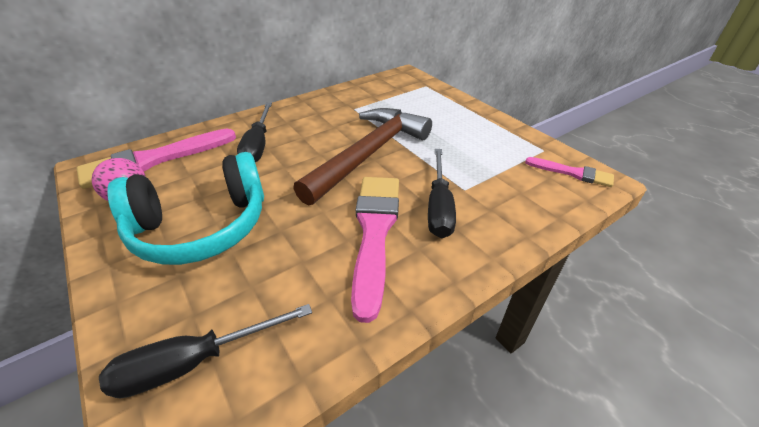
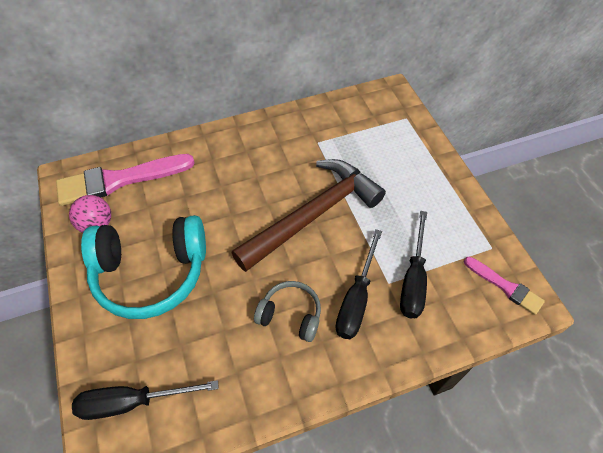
camera: 15 degrees right, 15 degrees up
black screwdriver [237,103,272,162] -> black screwdriver moved to [400,211,427,318]
pink brush [351,177,399,323] -> grey headphones [254,281,321,342]

